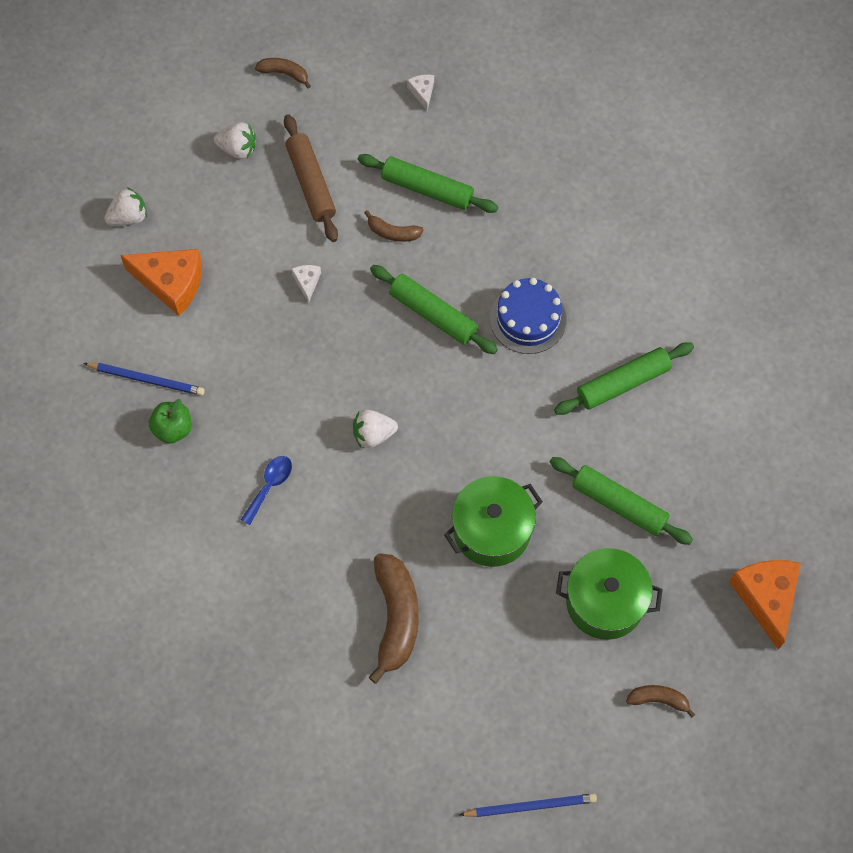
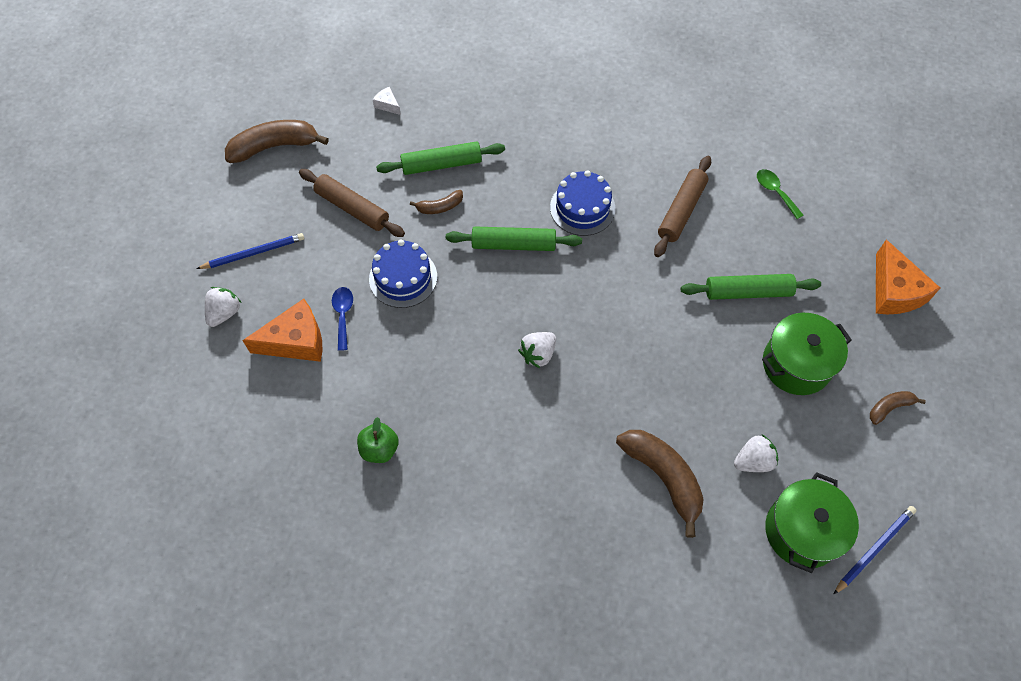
camera: 35 degrees left, 5 degrees down
blue pencil [83,363,205,396] -> blue pencil moved to [196,233,304,269]
white strawberry [214,122,256,159] -> white strawberry moved to [734,434,778,472]
blue spoon [241,456,292,525] -> blue spoon moved to [332,287,353,351]
brown banana [255,58,311,88] -> brown banana [225,120,329,163], size x1.94
white cheese [292,265,321,303] -> blue cake [369,240,437,308]
green pot [444,476,543,567] -> green pot moved to [765,472,859,573]
green rolling pin [554,342,694,415] -> brown rolling pin [654,156,711,257]
orange cheese [729,560,801,650] -> orange cheese turned 150 degrees counterclockwise [876,240,940,314]
none -> green spoon [757,169,803,219]

